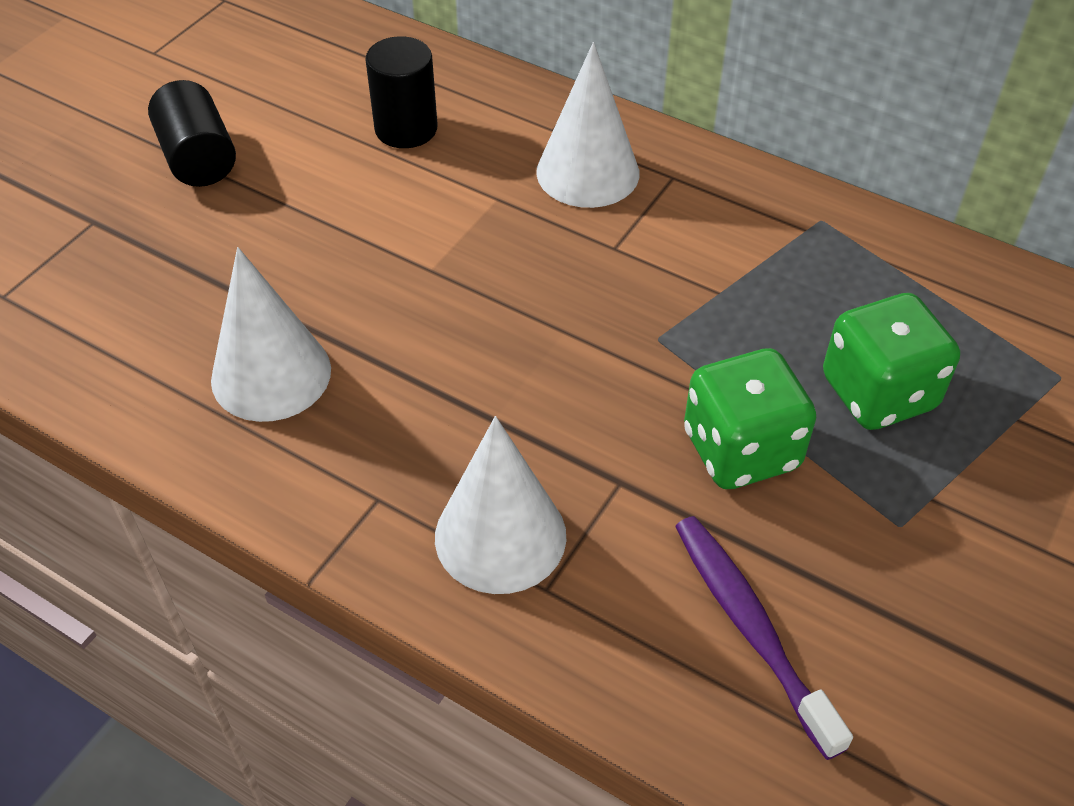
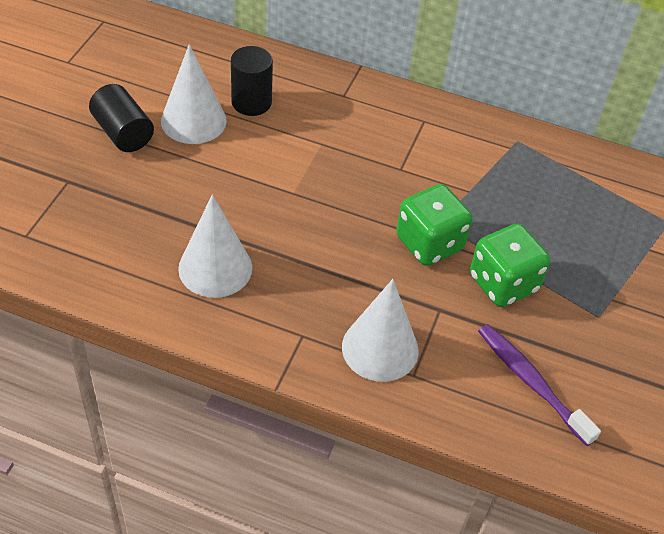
camera: 15 degrees left, 0 degrees up
white cone [536,42,639,208] -> white cone moved to [161,44,227,144]
green dice [823,293,960,430] -> green dice moved to [396,184,472,266]

